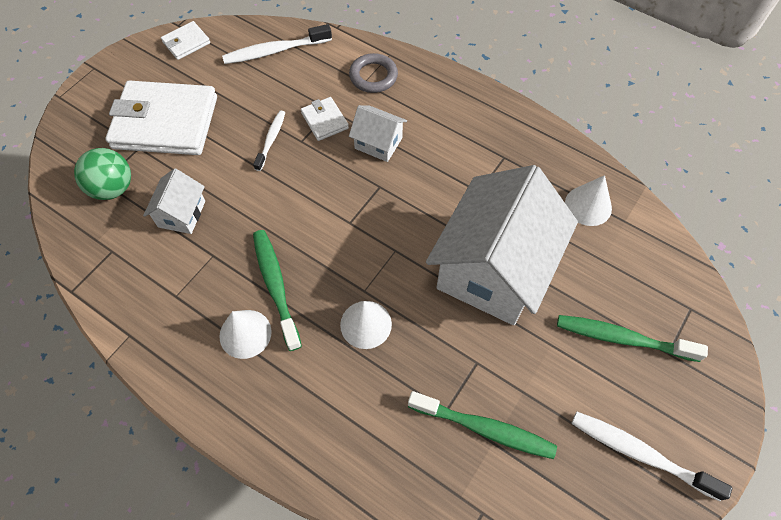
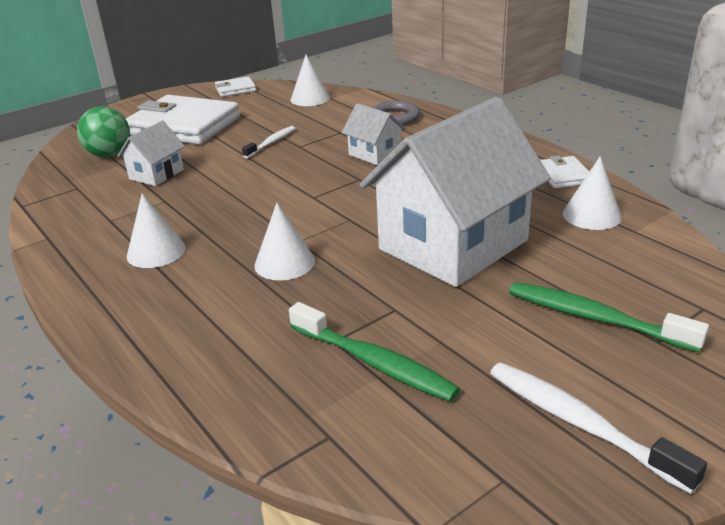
camera: 20 degrees right, 30 degrees down
white toothbrush [222,24,332,64] -> white cone [290,55,330,106]
green toothbrush [253,230,302,351] -> none
white wallet [301,97,349,141] -> white wallet moved to [540,155,590,188]

